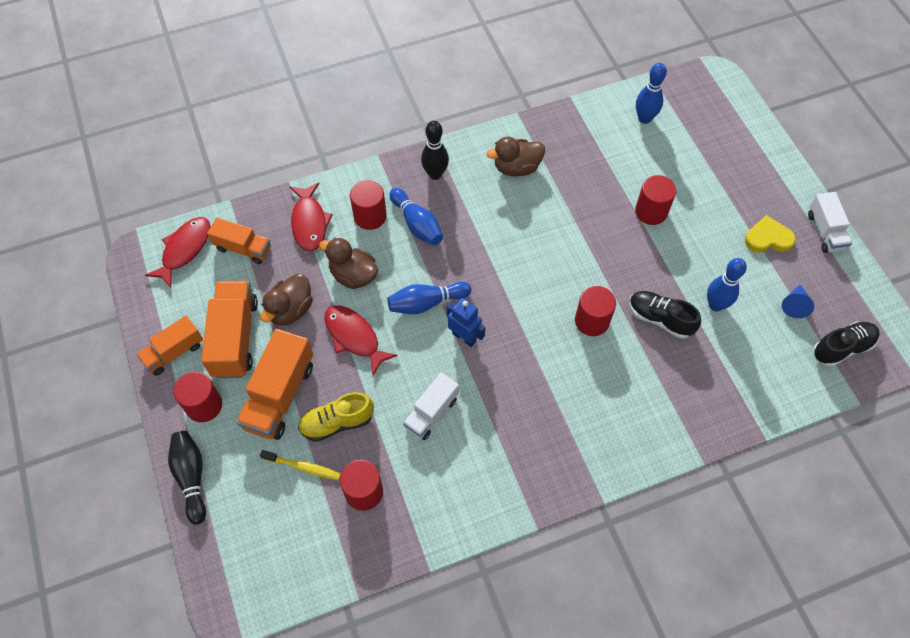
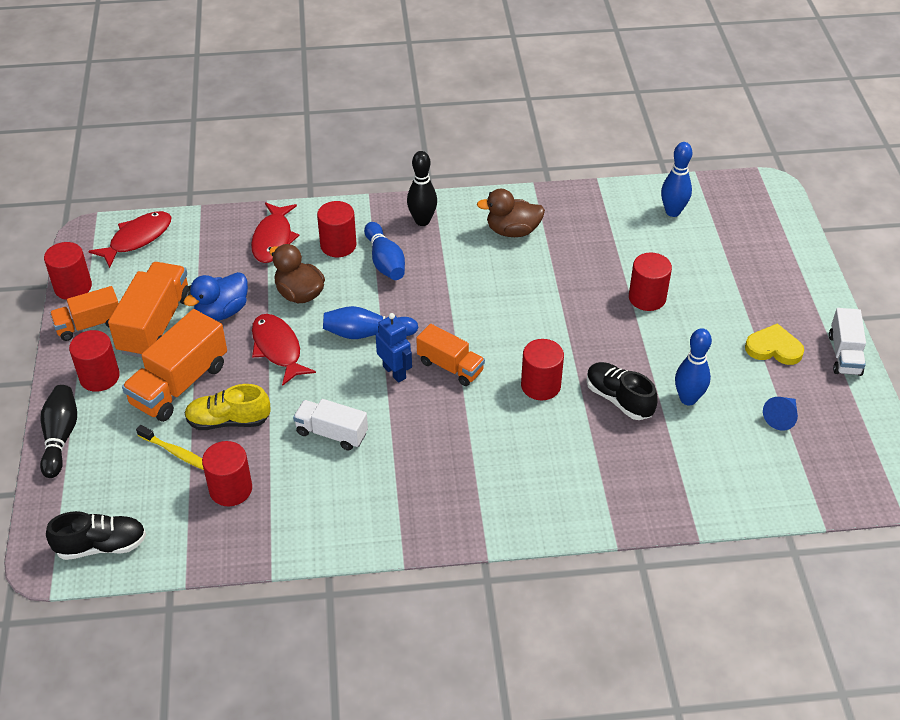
camera: 15 degrees right, 15 degrees down
orange truck [207,217,271,264] -> orange truck moved to [416,324,485,386]
brown duck [261,274,313,326] -> blue duck [184,272,248,321]
white truck [403,372,459,440] -> white truck turned 60 degrees clockwise [293,399,368,450]
black shoe [813,322,879,367] -> black shoe moved to [46,511,146,560]
none -> red cylinder [44,242,92,300]

